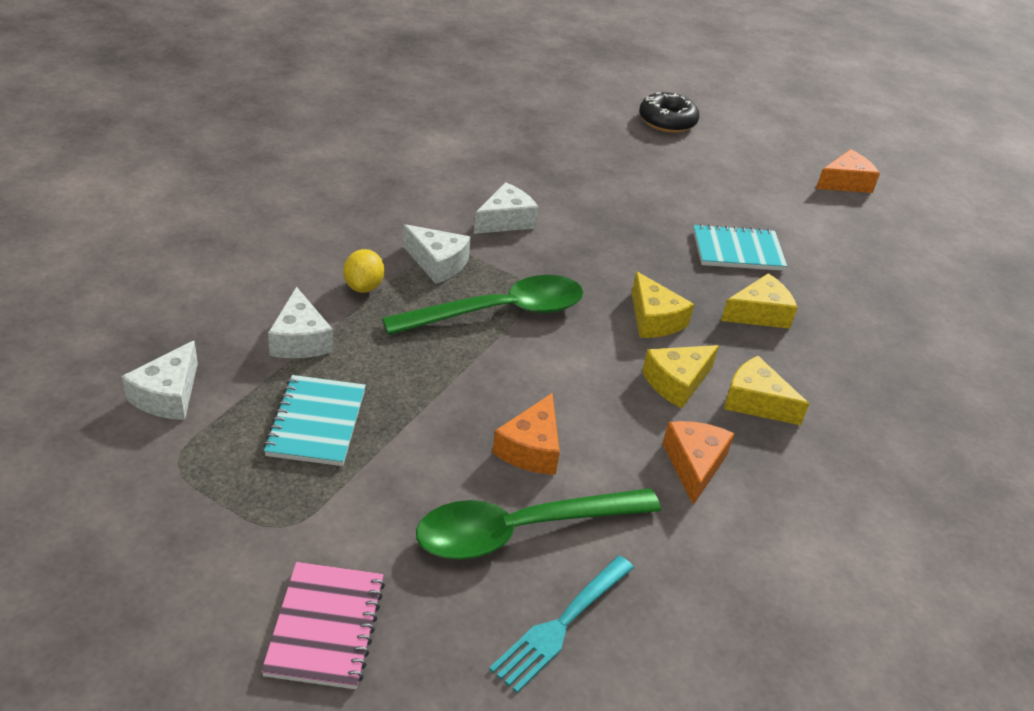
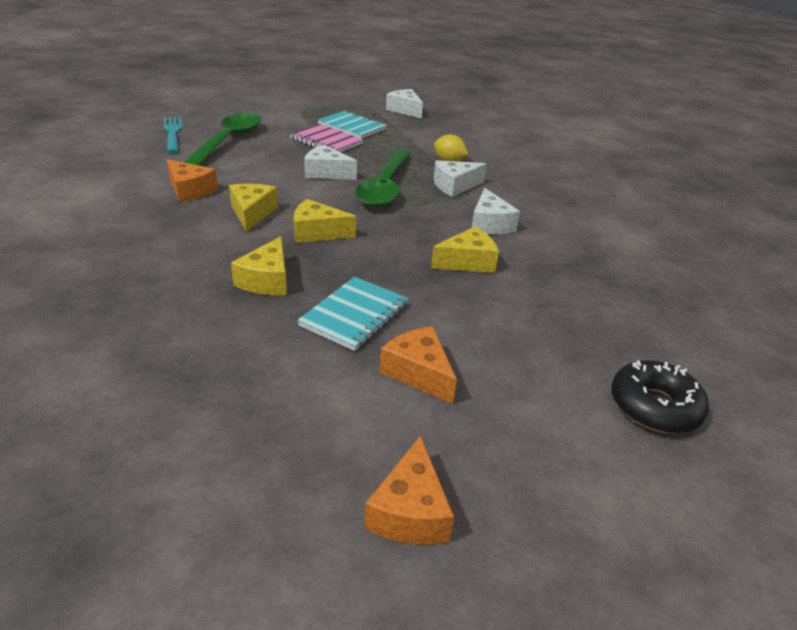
camera: 125 degrees right, 5 degrees down
pink notebook [261,562,385,689] -> pink notebook moved to [290,124,363,152]
white cheese [268,287,333,358] -> white cheese moved to [304,145,357,180]
orange cheese [492,393,560,475] -> orange cheese moved to [380,326,457,404]
yellow cheese [724,356,809,425] -> yellow cheese moved to [431,226,499,273]

